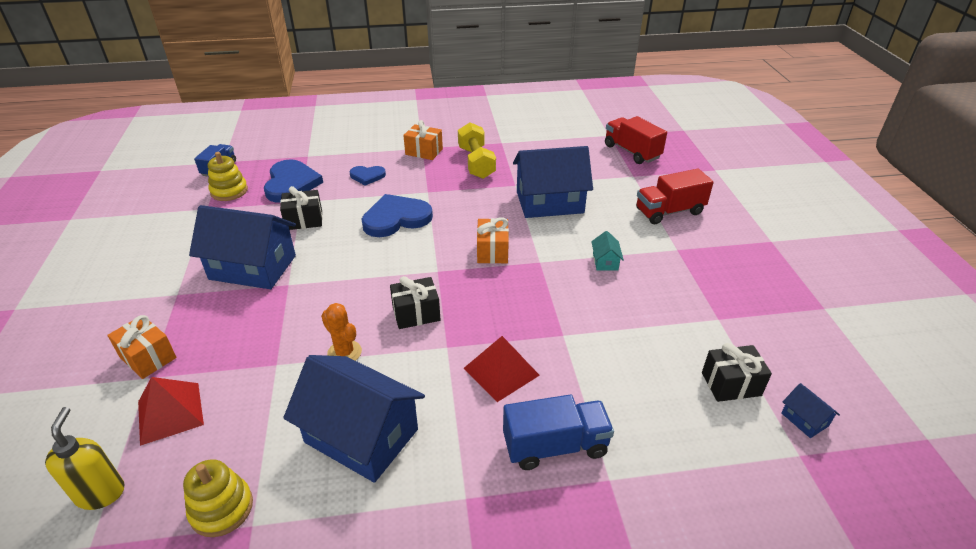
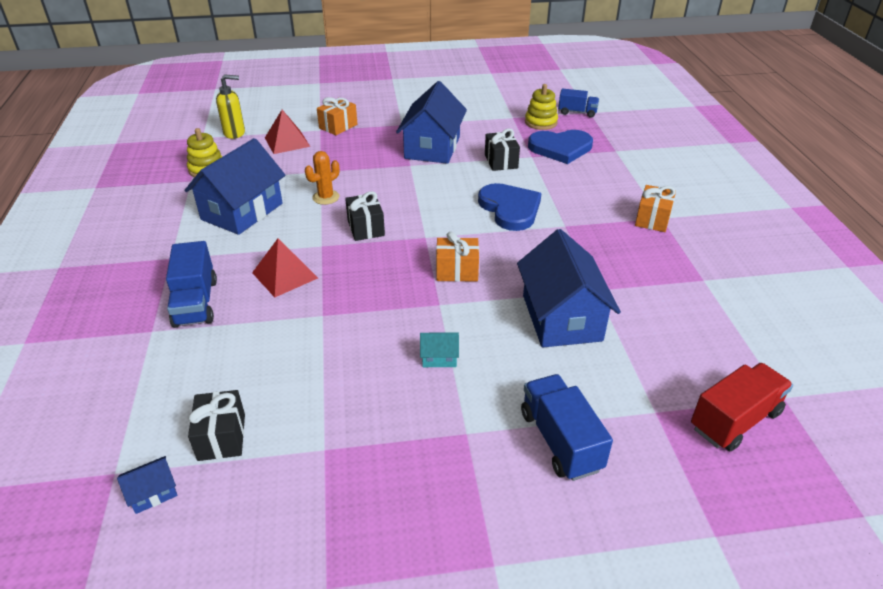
camera: 90 degrees right, 0 degrees up
blue heart [350,166,386,186] -> none
yellow dumbbell [458,122,496,179] -> none
red truck [636,169,714,224] -> blue truck [521,374,613,481]

